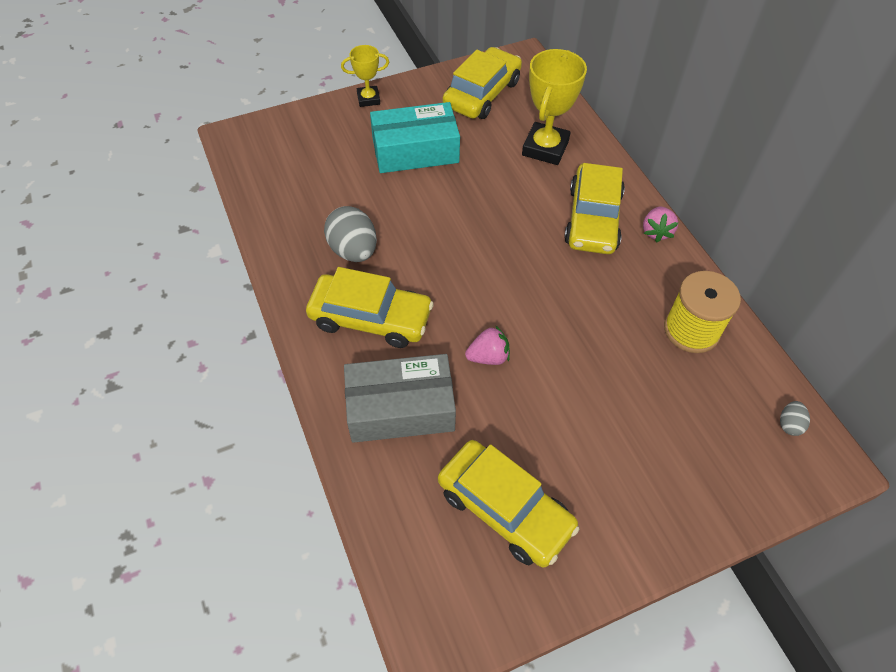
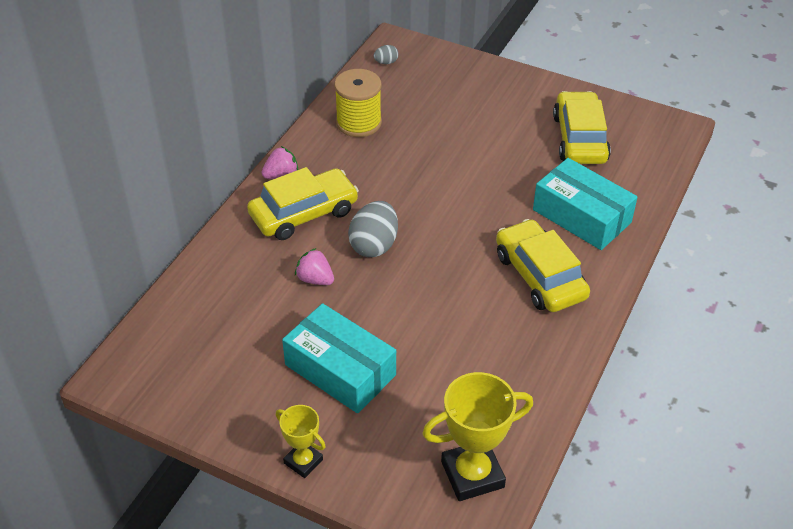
camera: 130 degrees left, 10 degrees down
grey egg [324,206,377,262] -> grey egg moved to [348,201,398,257]
grey box [344,354,456,443] -> turquoise box [533,158,638,250]
yellow car [443,47,522,119] -> none
pink strawberry [465,325,510,365] -> pink strawberry moved to [295,248,334,285]
yellow trophy [522,49,587,165] -> yellow trophy moved to [422,372,533,501]

